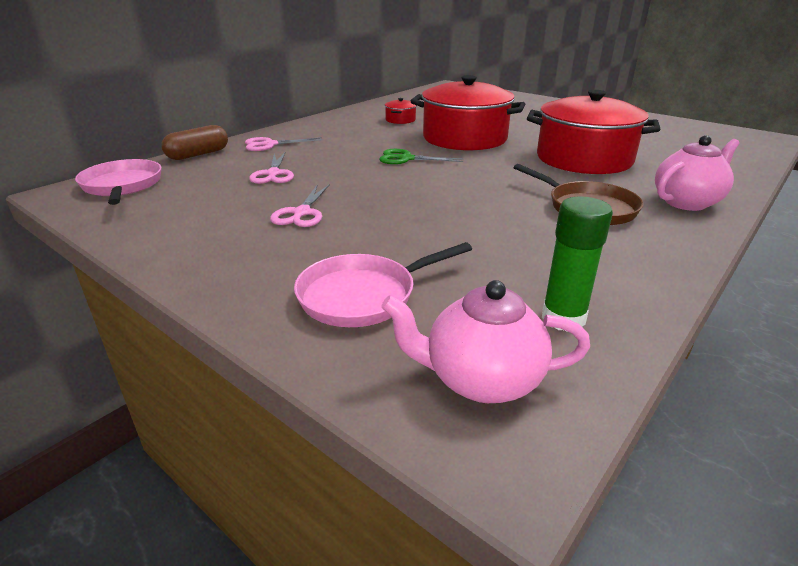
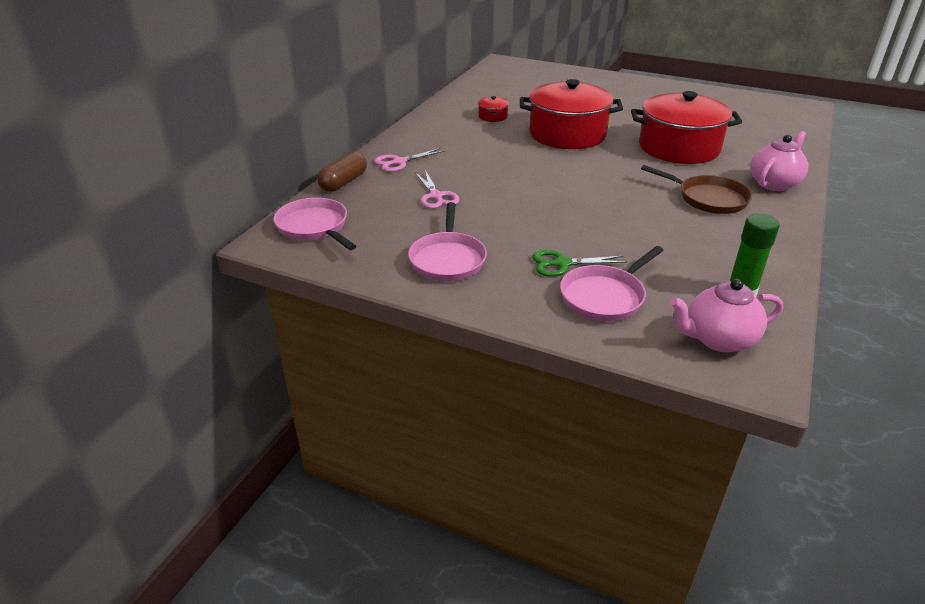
camera: 15 degrees left, 5 degrees up
pink scissors [270,184,330,227] -> none
green scissors [379,149,464,164] -> green scissors moved to [532,250,627,277]
none -> pink pan [408,202,487,281]

